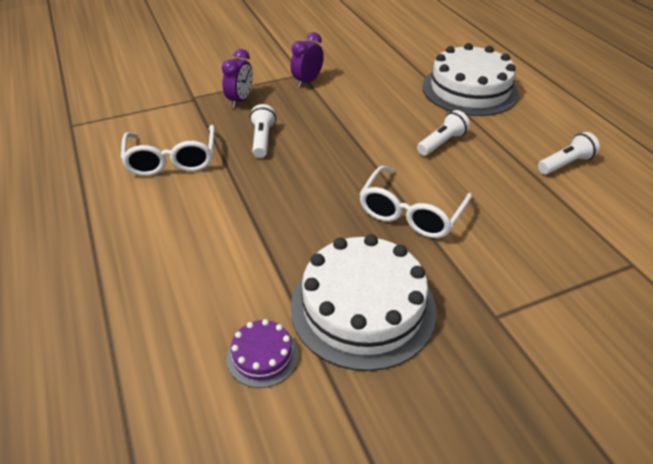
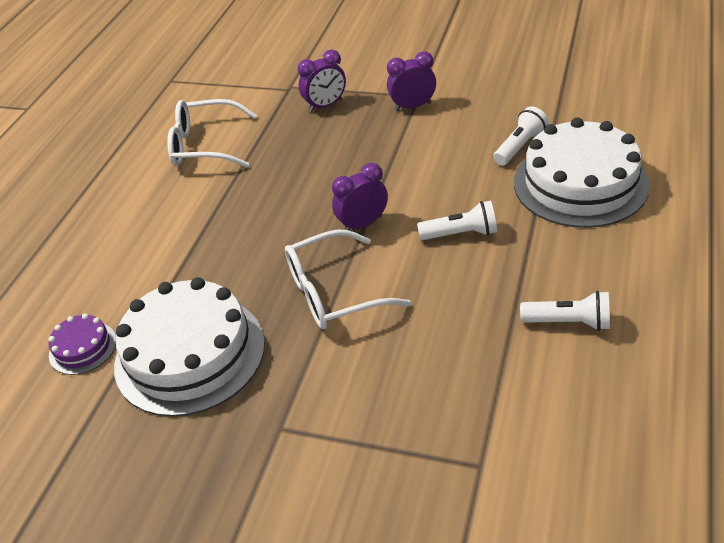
camera: 45 degrees right, 0 degrees up
white glasses [121,125,215,176] -> white glasses turned 60 degrees clockwise [167,99,257,167]
white flashlight [250,104,276,158] -> white flashlight moved to [493,106,549,165]
none -> purple clock [332,163,388,230]

